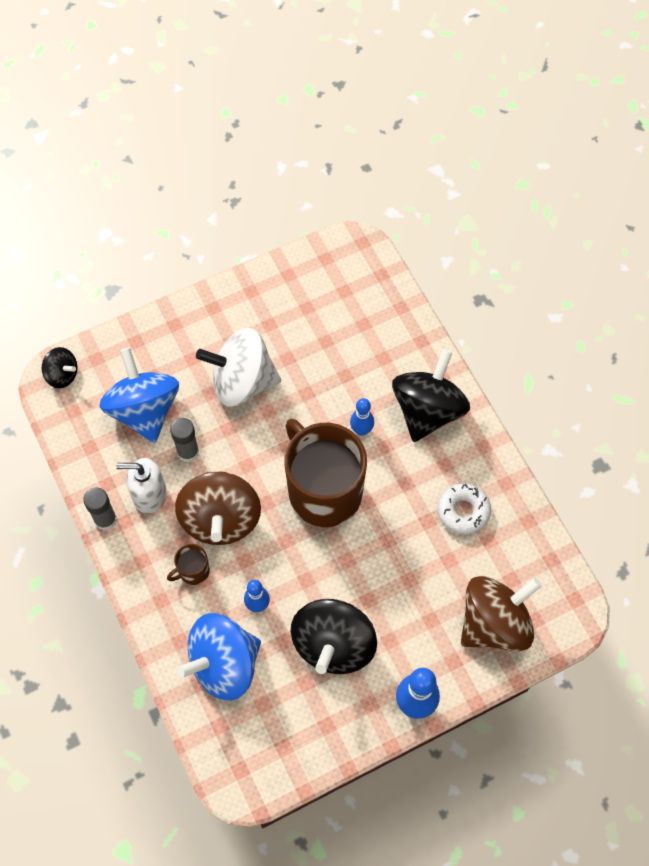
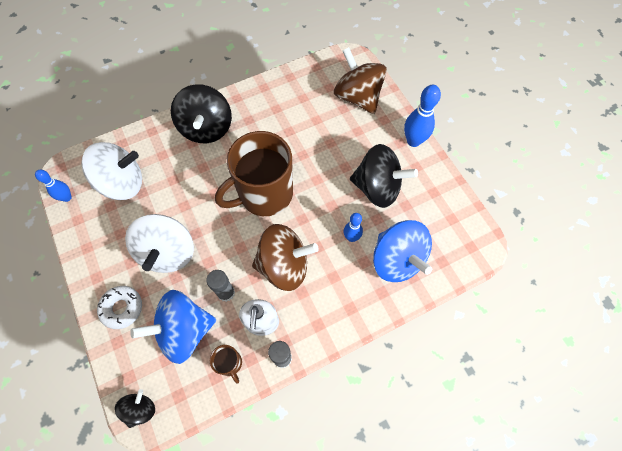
camera: 90 degrees left, 0 degrees up
brown mug [167,544,210,585] -> brown mug moved to [210,345,242,384]
blue bowling pin [350,398,374,436] -> blue bowling pin moved to [35,170,72,202]
black spinning top [392,349,470,442] -> black spinning top turned 120 degrees counterclockwise [171,84,232,143]
white donut [438,483,491,535] -> white donut moved to [97,286,142,329]
none -> white spinning top [81,142,142,200]

